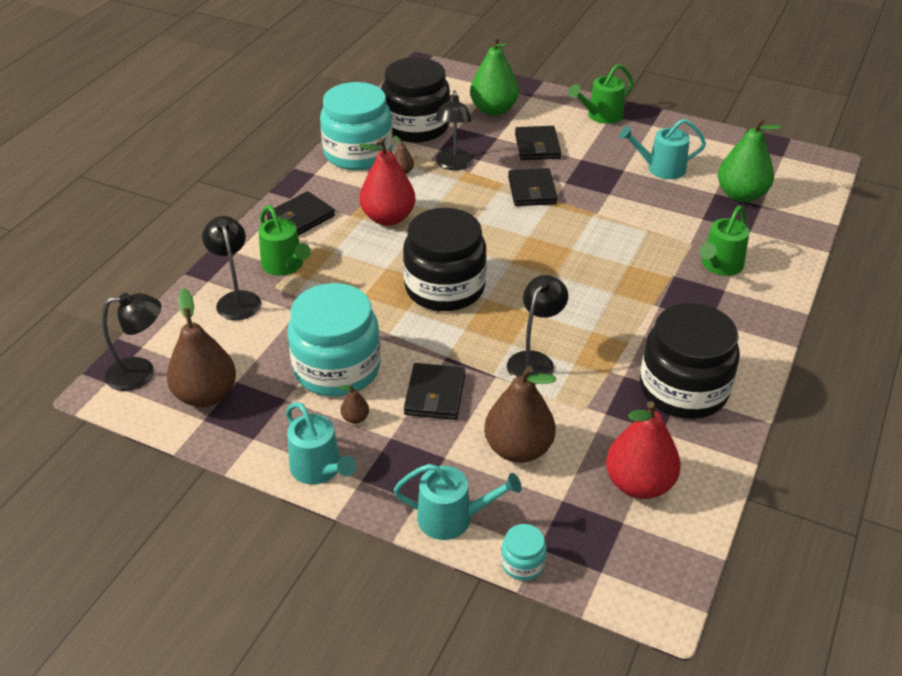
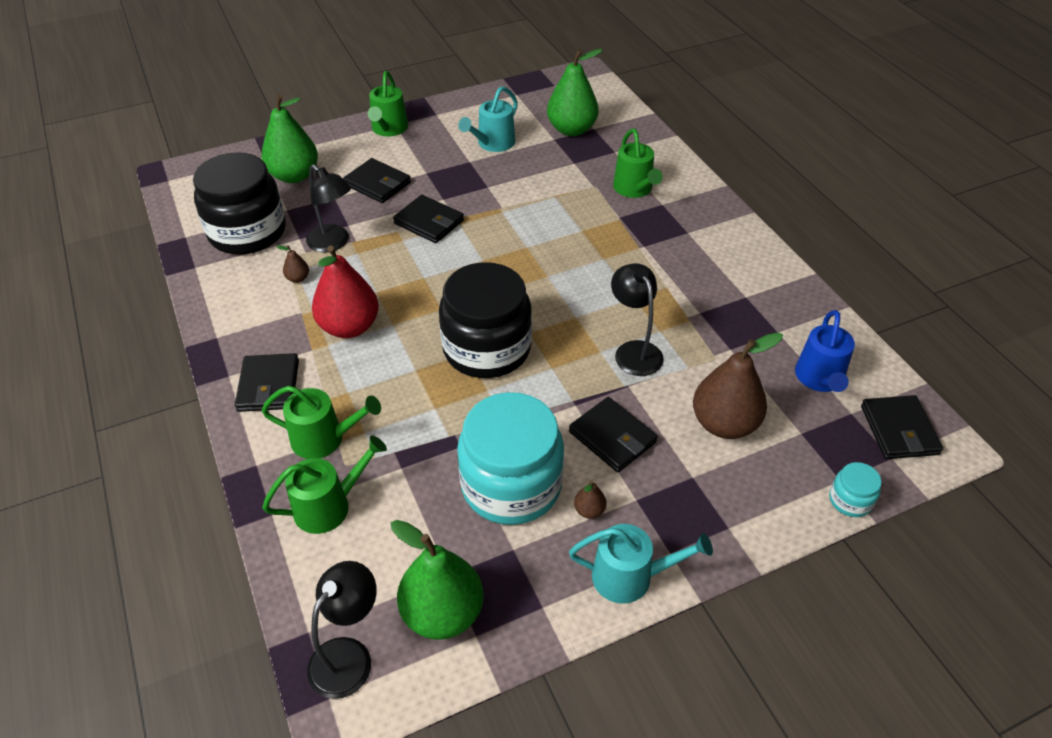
camera: 50 degrees left, 5 degrees up
brown pear [167,288,236,407] -> green pear [391,520,484,640]
black lamp [202,216,261,320] -> green watering can [262,436,387,534]
turquoise jar [320,82,393,170] -> none
turquoise watering can [394,464,522,540] -> none
red pear [606,401,681,499] -> blue watering can [795,310,855,392]
black jar [640,303,740,419] -> none
none -> black wallet [861,395,943,459]

